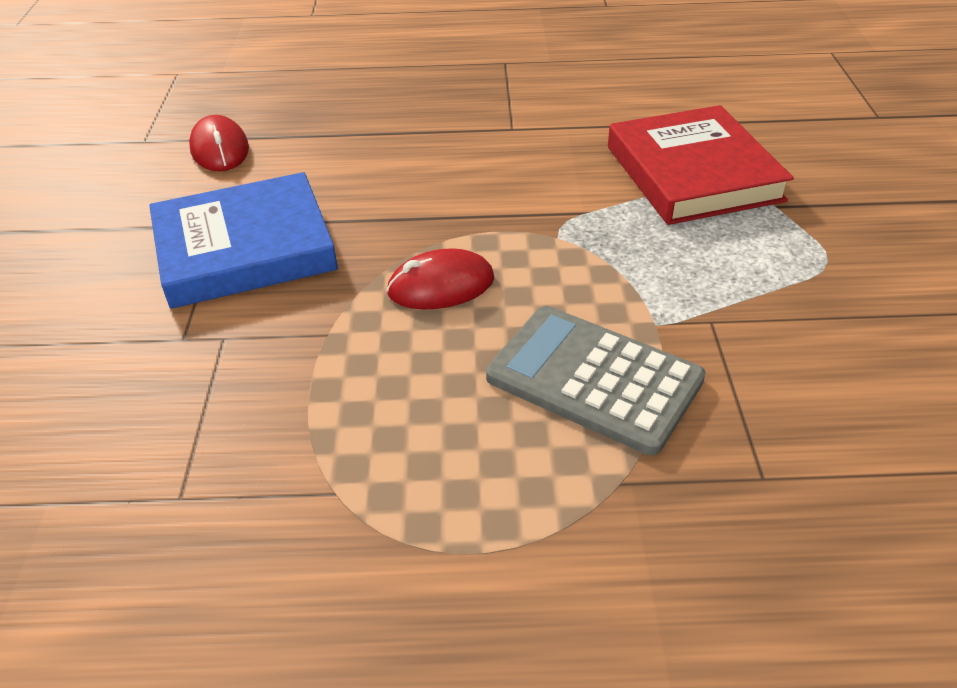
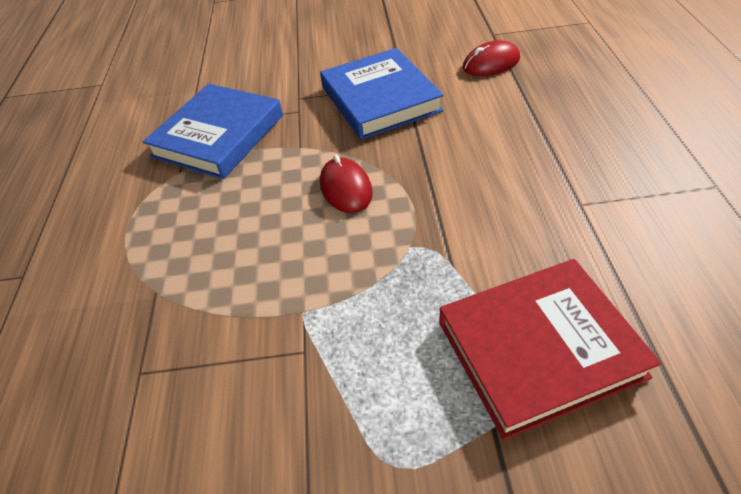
camera: 90 degrees right, 5 degrees up
grey calculator [486,306,706,455] -> none
none -> blue book [143,84,283,179]

